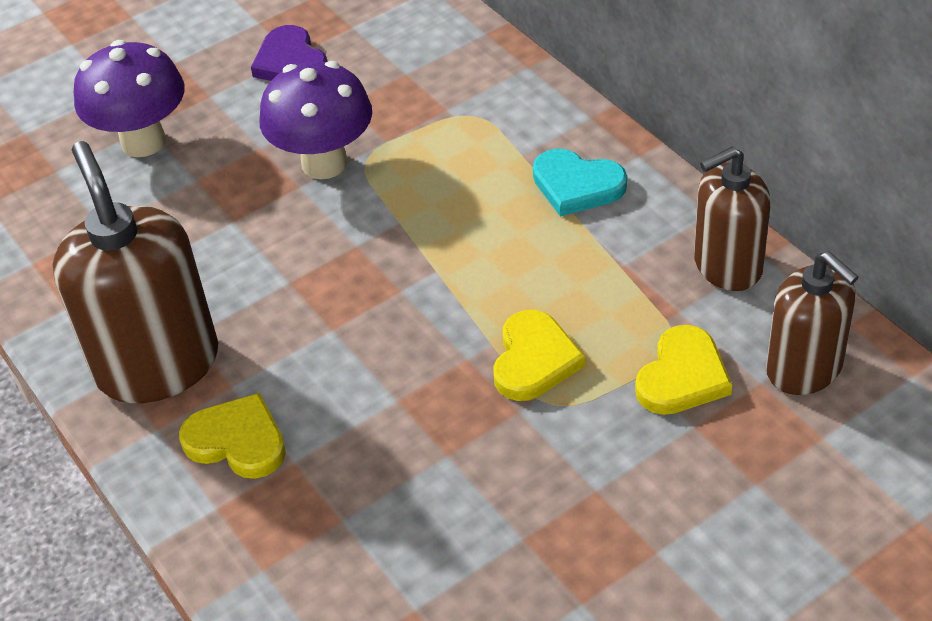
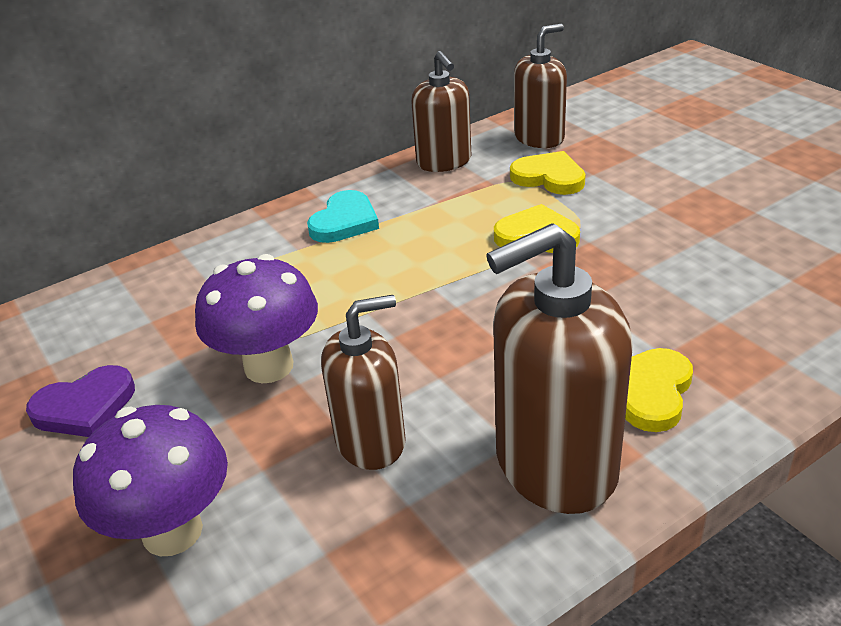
camera: 90 degrees left, 10 degrees down
none -> brown soap dispenser [321,295,406,470]

